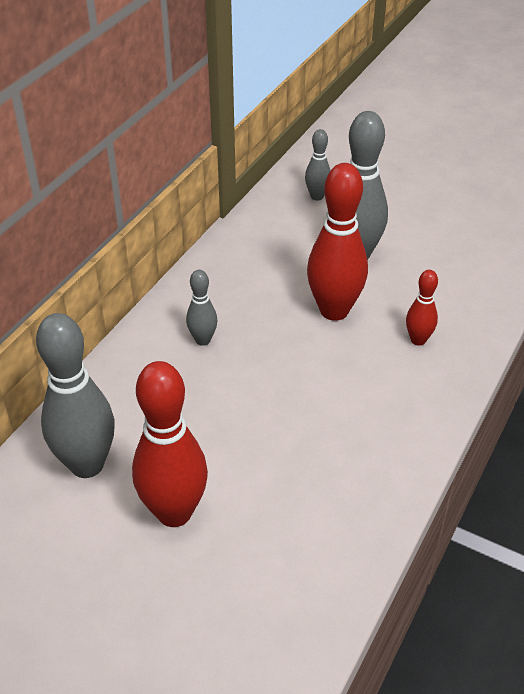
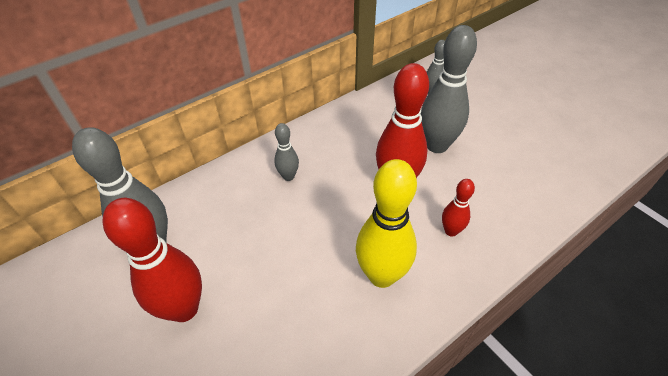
camera: 25 degrees right, 5 degrees up
none -> yellow bowling pin [356,159,417,288]

